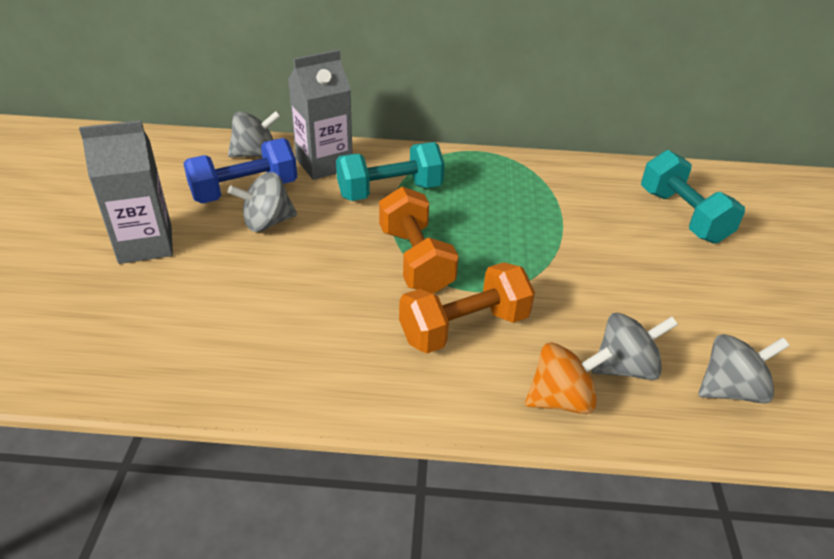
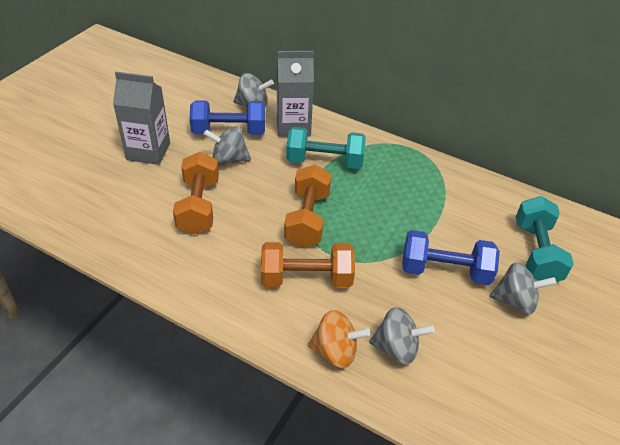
camera: 25 degrees right, 5 degrees up
grey spinning top [698,334,790,404] -> grey spinning top moved to [490,262,556,315]
none -> orange dumbbell [173,152,219,234]
none -> blue dumbbell [402,230,500,285]

